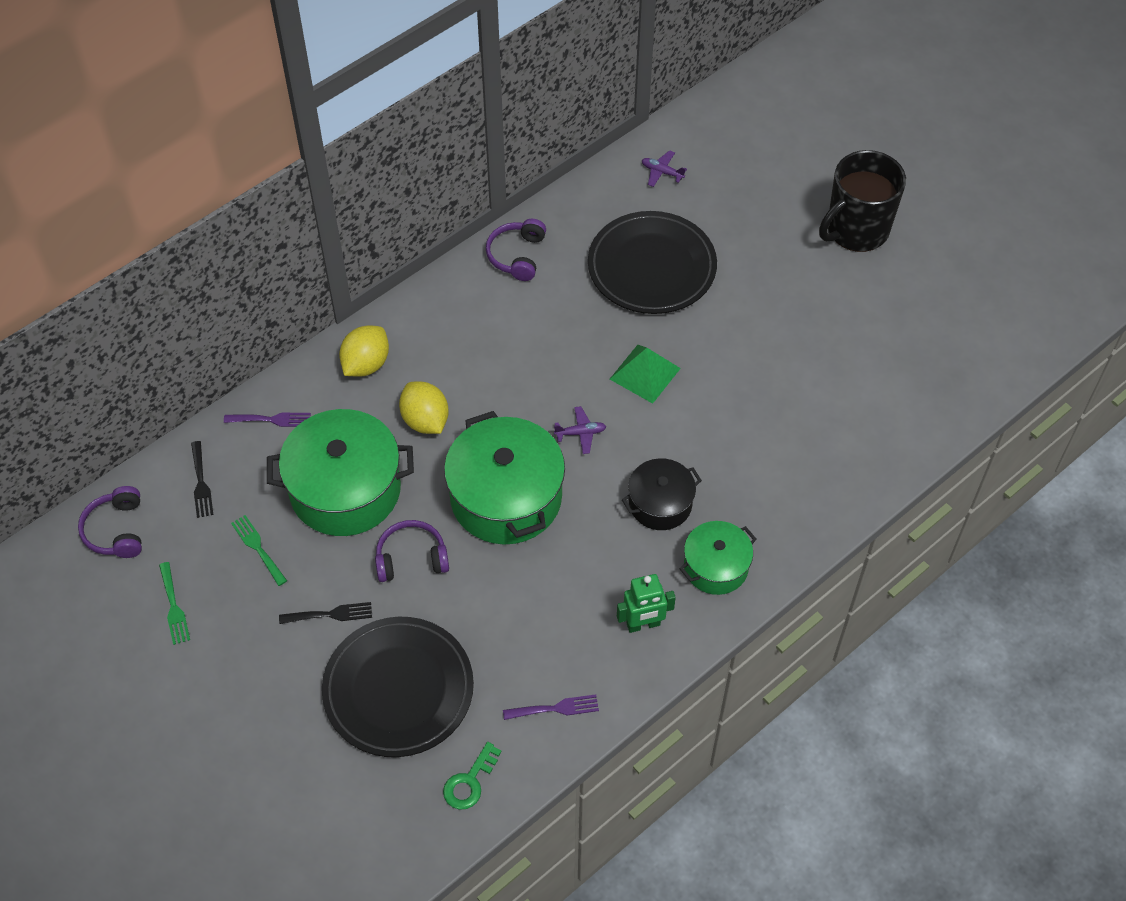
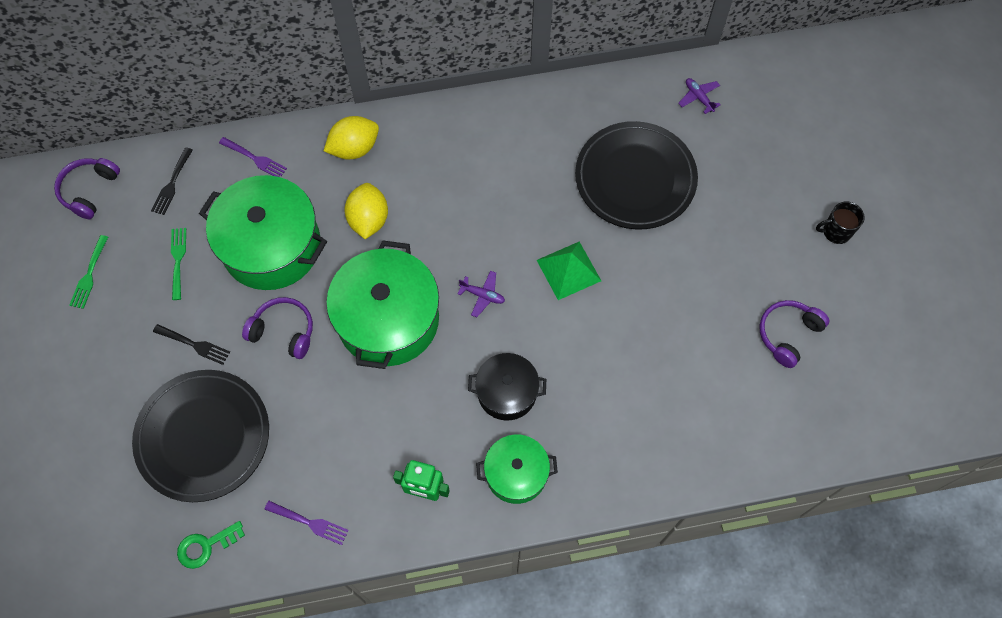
camera: 30 degrees right, 10 degrees up
purple headphones [486,219,546,281] -> purple headphones moved to [759,300,829,368]
black mug [819,150,906,252] -> black mug [816,202,865,244], size x0.46

